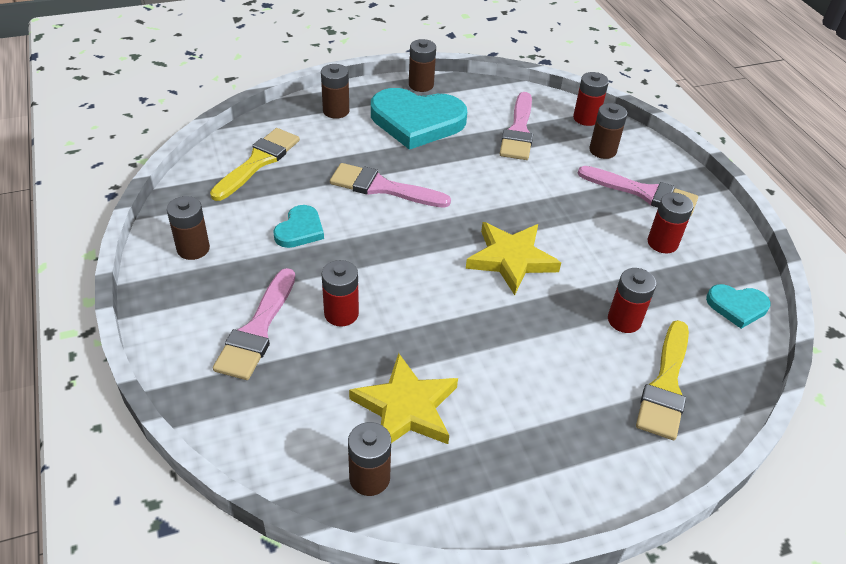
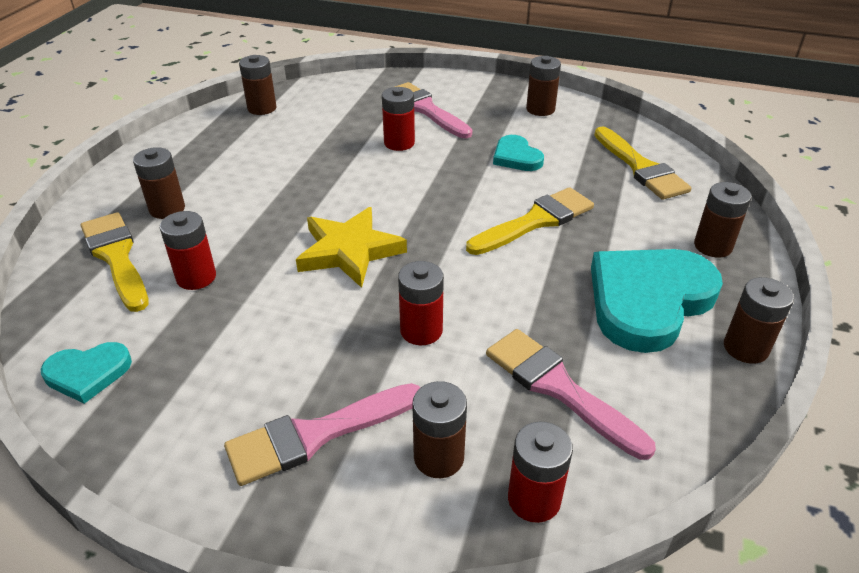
camera: 130 degrees right, 5 degrees down
pink brush [330,163,451,208] -> yellow brush [466,187,594,255]
yellow star [349,353,458,444] -> none
red battery [647,193,694,254] -> red battery moved to [398,261,444,345]
turquoise heart [706,284,771,329] -> turquoise heart turned 150 degrees counterclockwise [41,342,132,404]
none -> brown battery [133,147,185,219]

